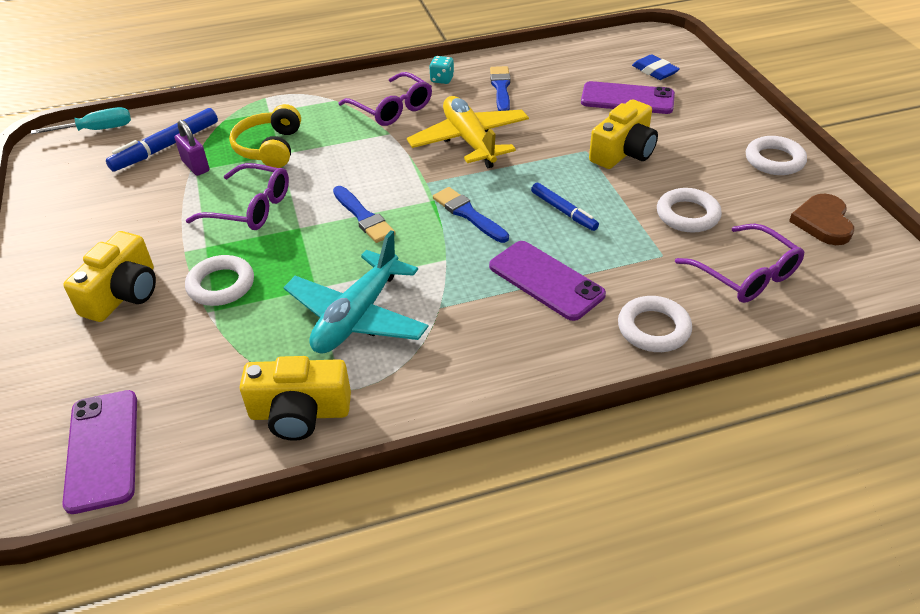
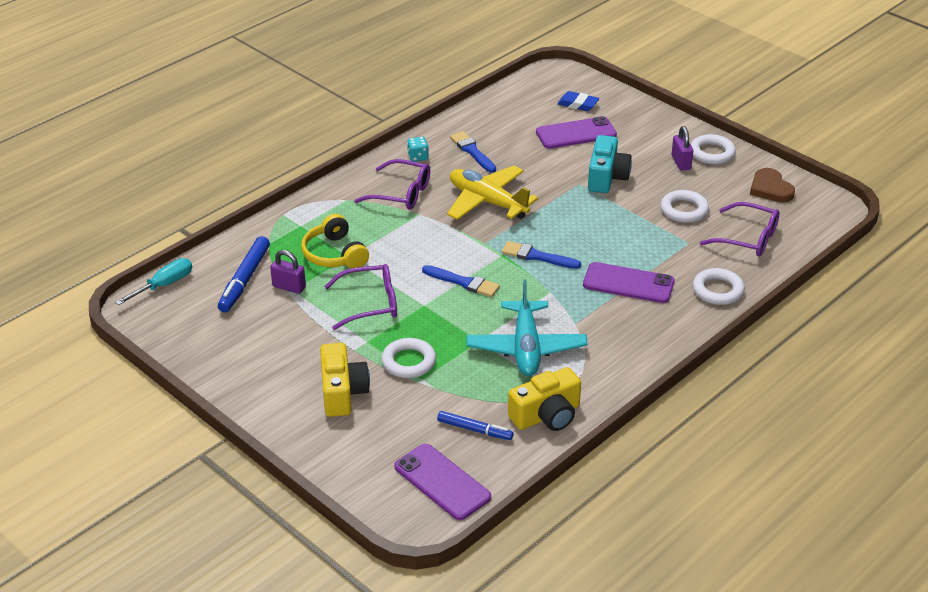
camera: 30 degrees left, 5 degrees down
blue marker [531,183,599,231] -> blue marker moved to [437,411,514,440]
yellow camera [589,99,658,169] -> turquoise camera [588,135,632,193]
none -> purple padlock [671,126,693,171]

